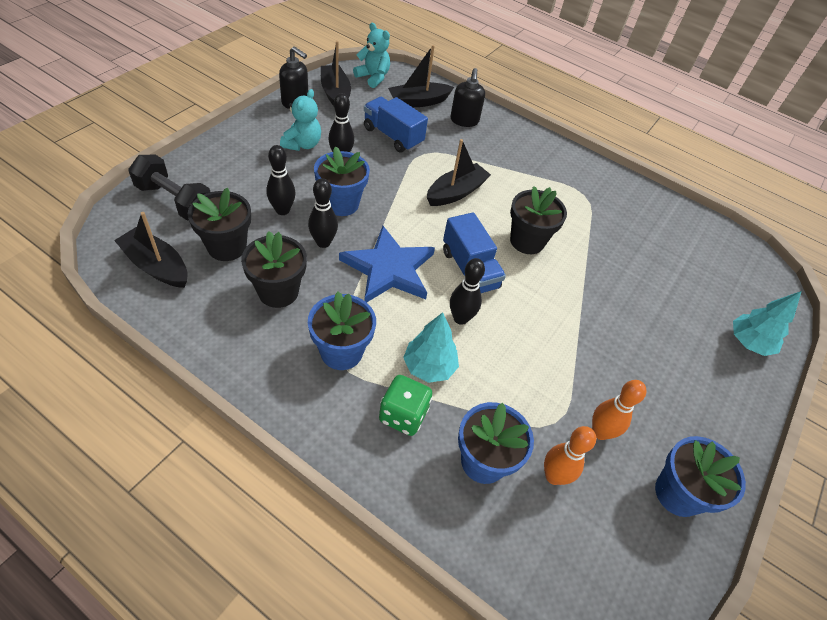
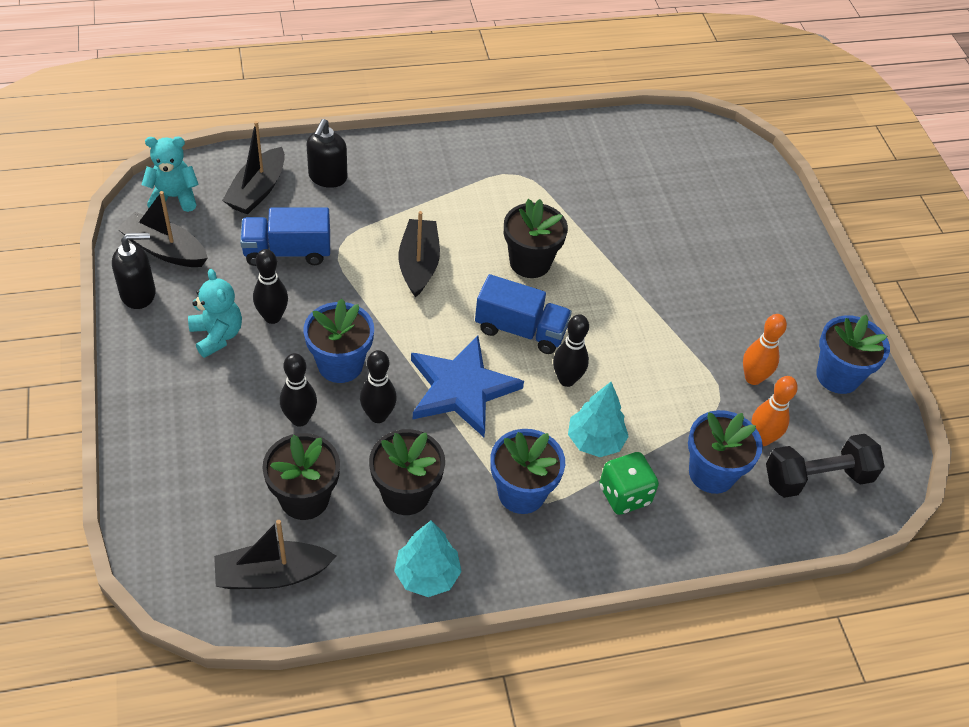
camera: 45 degrees left, 0 degrees up
black dumbbell [128,155,210,221] -> black dumbbell moved to [766,434,885,498]
black soap dispenser [450,68,485,127] -> black soap dispenser turned 60 degrees clockwise [307,119,348,188]
turquoise tree [733,291,801,356] -> turquoise tree moved to [394,520,462,597]

